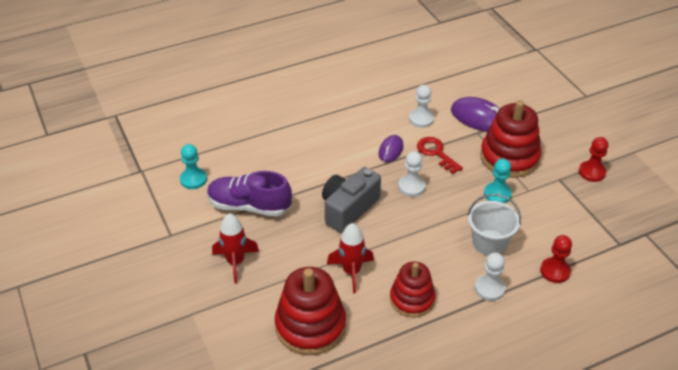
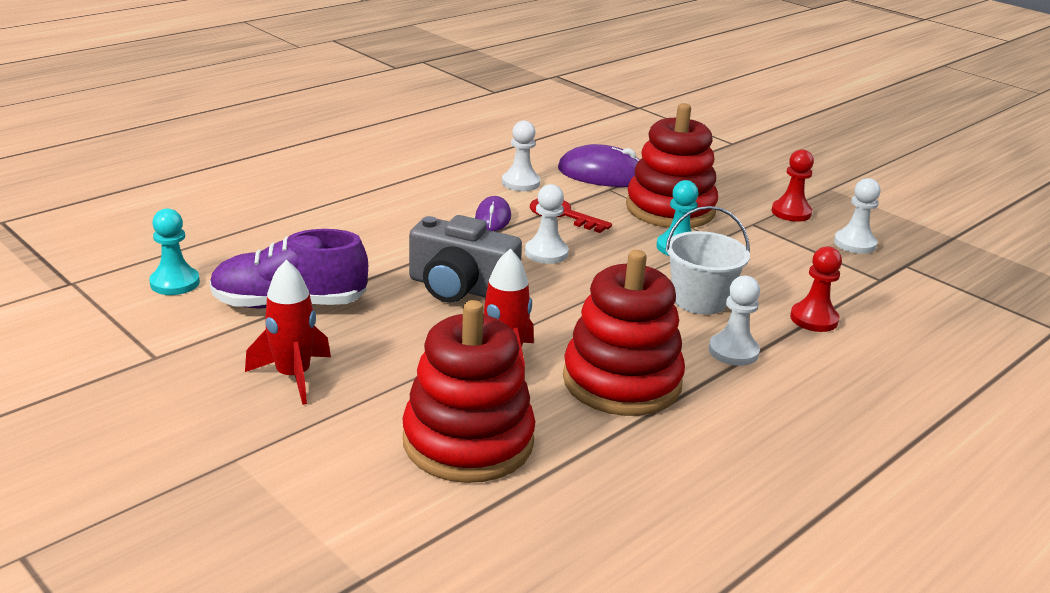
camera: 20 degrees left, 15 degrees down
grey camera [322,167,381,233] -> grey camera turned 90 degrees counterclockwise [409,215,522,303]
red stacking toy [390,262,436,317] -> red stacking toy [563,250,685,416], size x1.53
none -> white pawn [834,178,881,254]

